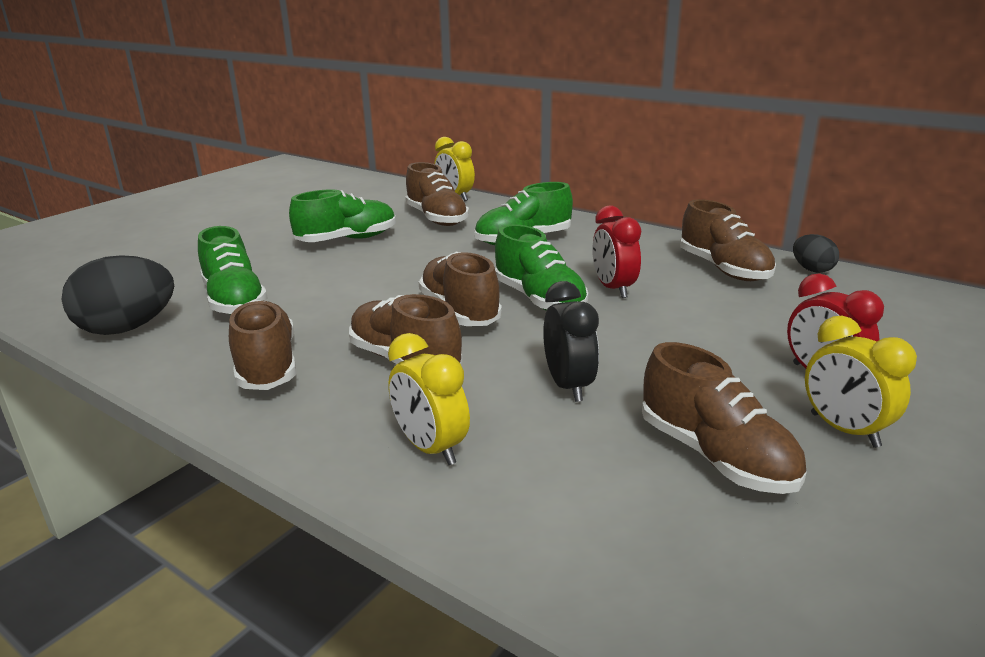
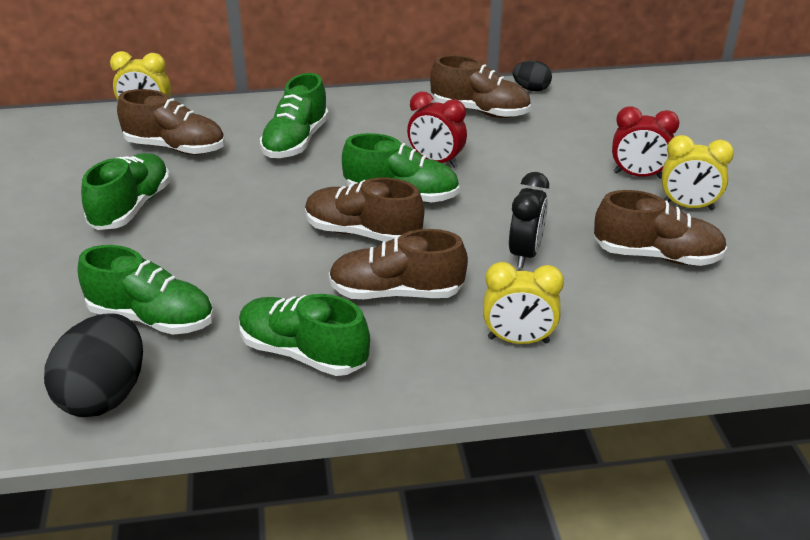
camera: 45 degrees left, 10 degrees up
brown shoe [229,300,296,390] -> green shoe [239,294,370,376]
black clock [543,281,599,402] -> black clock turned 75 degrees clockwise [509,172,549,268]

